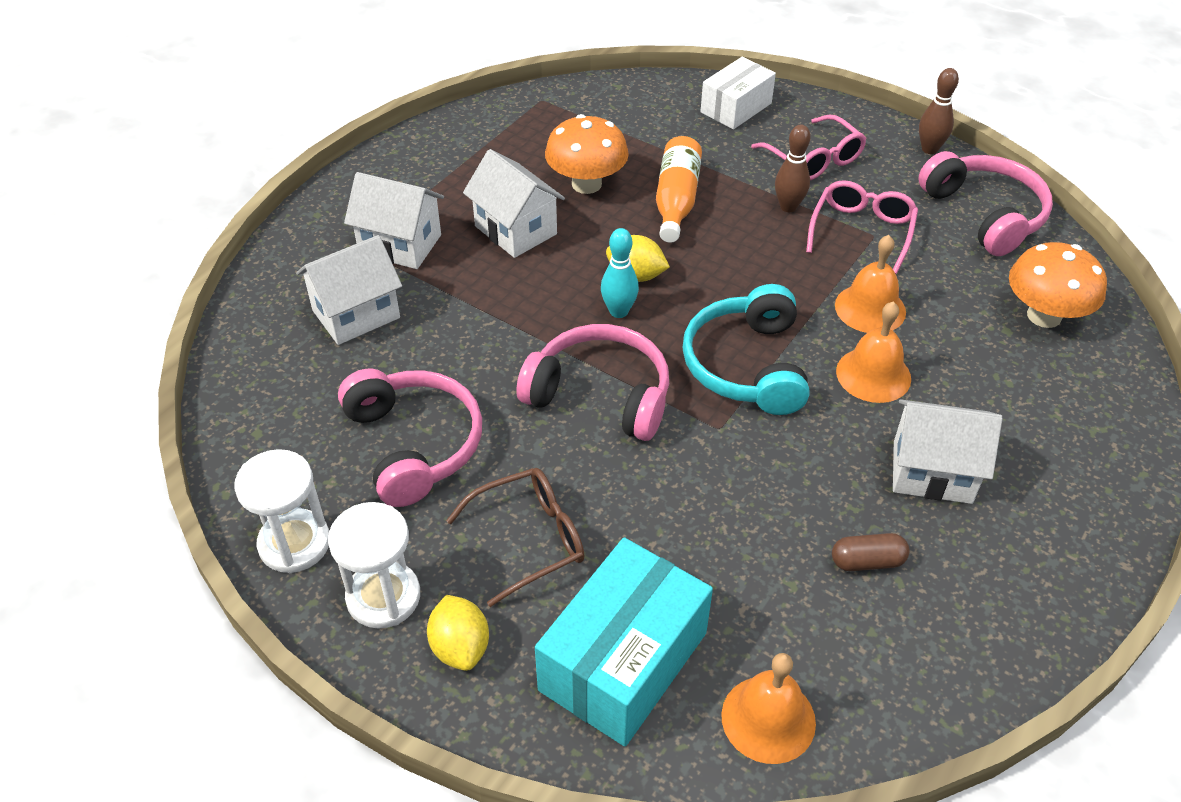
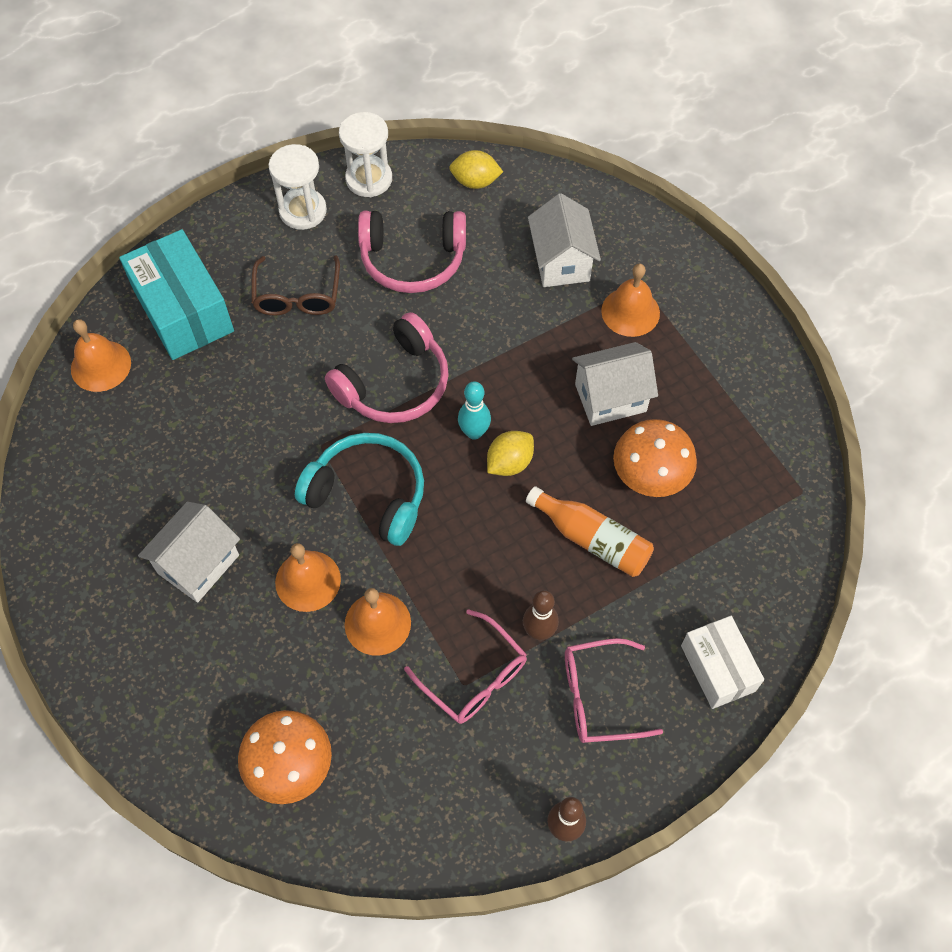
camera: 115 degrees right, 15 degrees up
white house [344,172,444,269] -> orange bell [601,264,660,337]
yellow lemon [427,595,489,671] -> yellow lemon moved to [449,150,503,189]
brown capsule [832,533,910,571] -> none
pink headphones [918,151,1053,256] -> none

